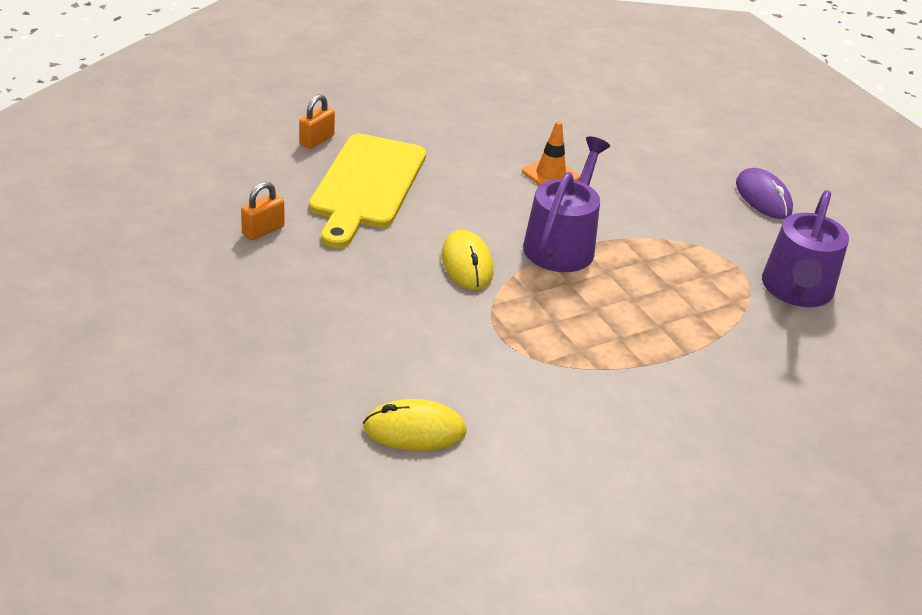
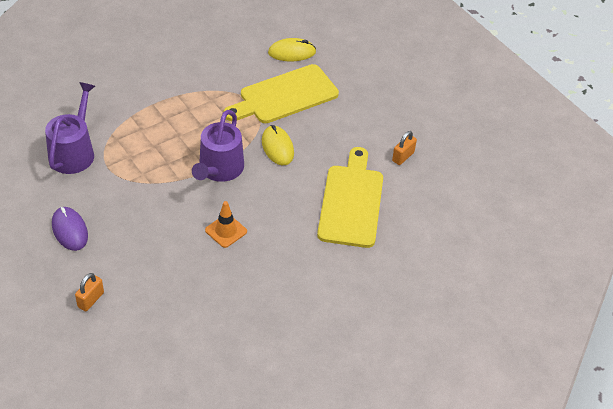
camera: 175 degrees right, 10 degrees up
orange padlock [299,94,335,149] -> orange padlock moved to [75,273,104,311]
none -> yellow cutting board [224,64,339,123]

